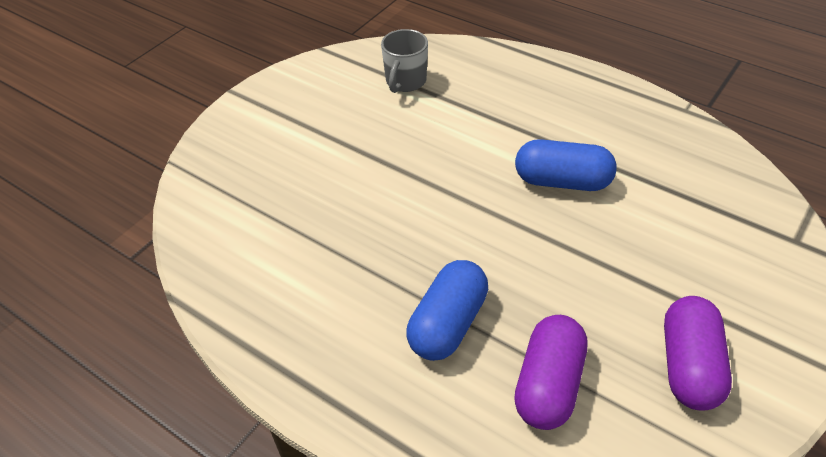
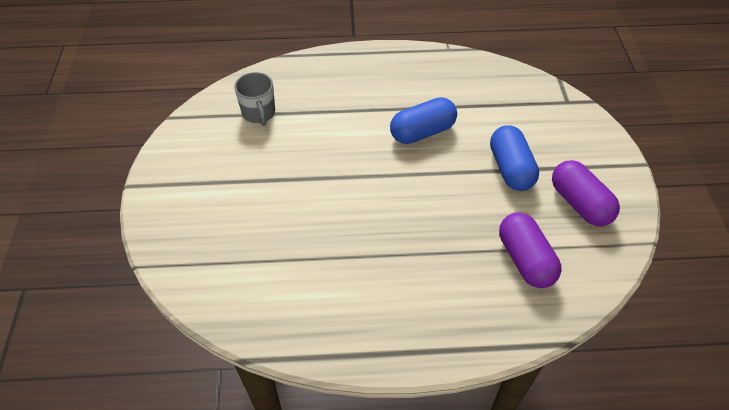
camera: 40 degrees left, 5 degrees up
blue capsule [406,260,488,361] -> blue capsule moved to [490,126,539,191]

